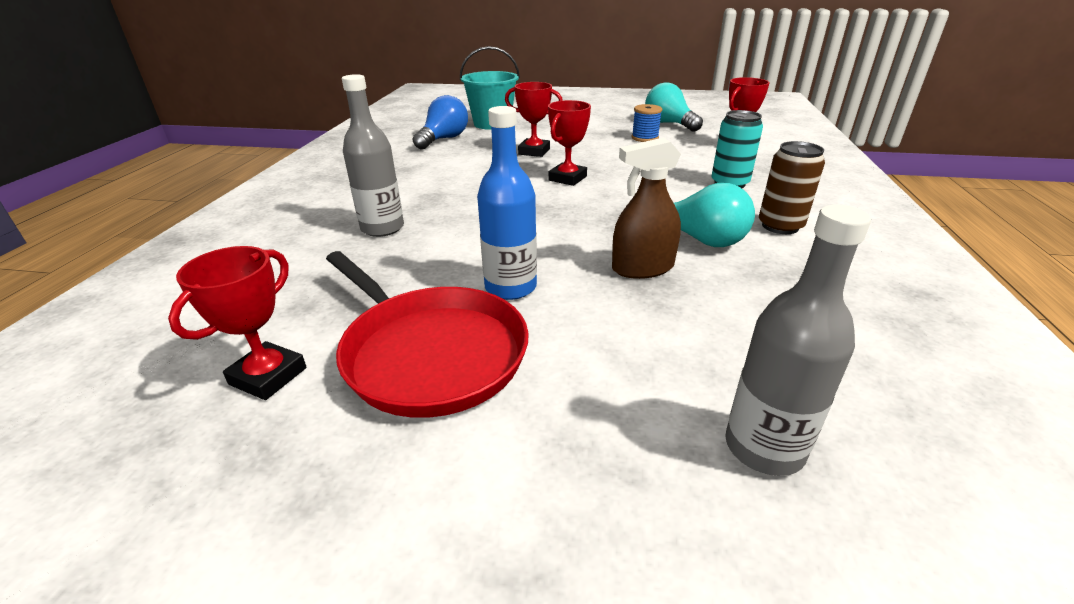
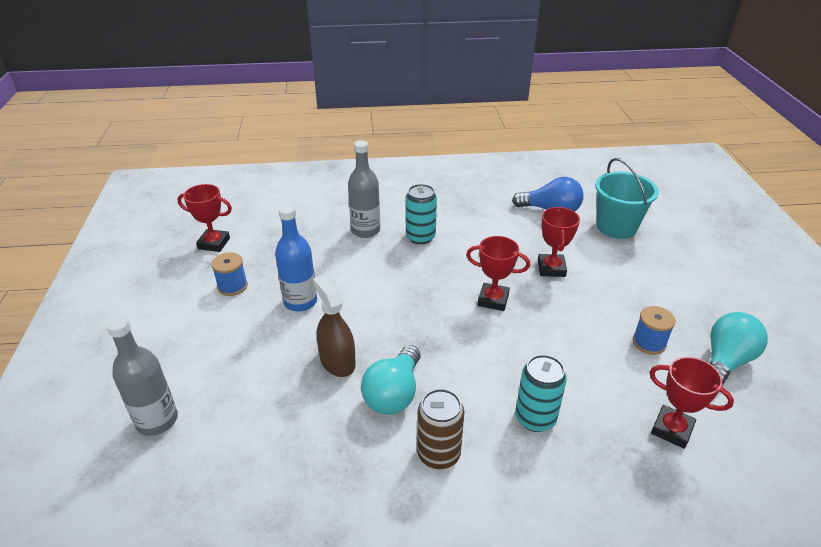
camera: 75 degrees right, 5 degrees up
red pan [326,251,529,418] -> blue spool [211,252,248,296]
none -> turquoise can [405,184,437,244]

